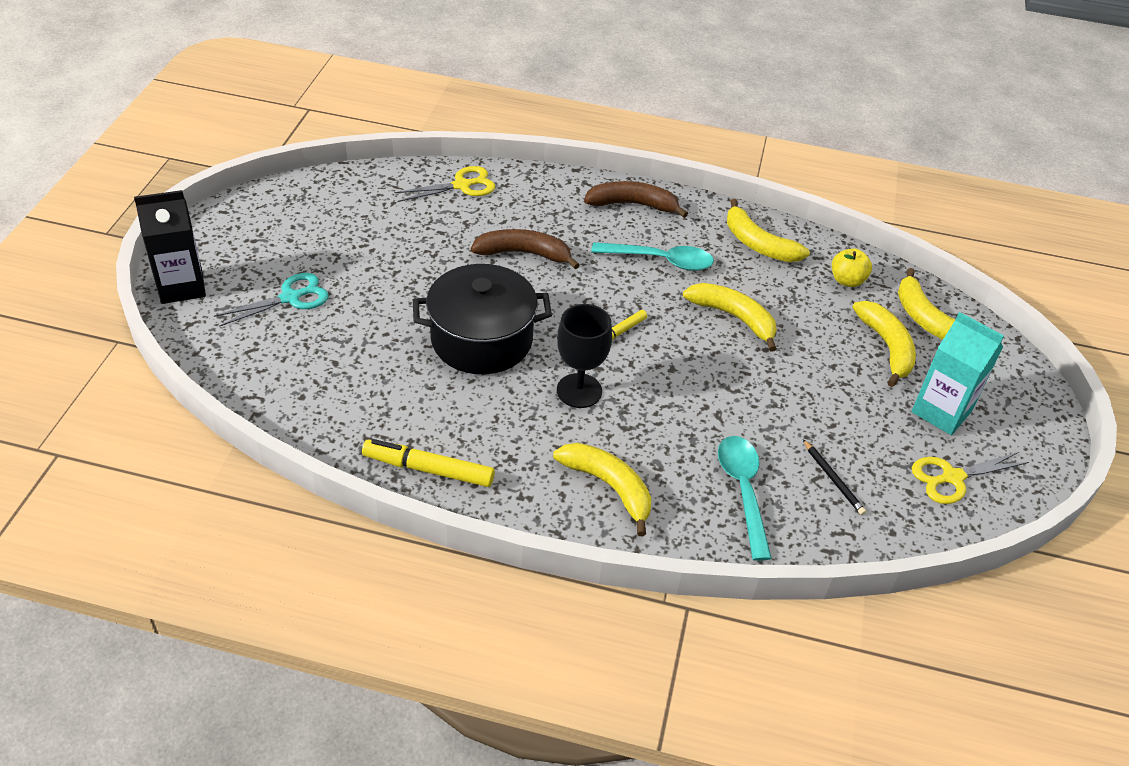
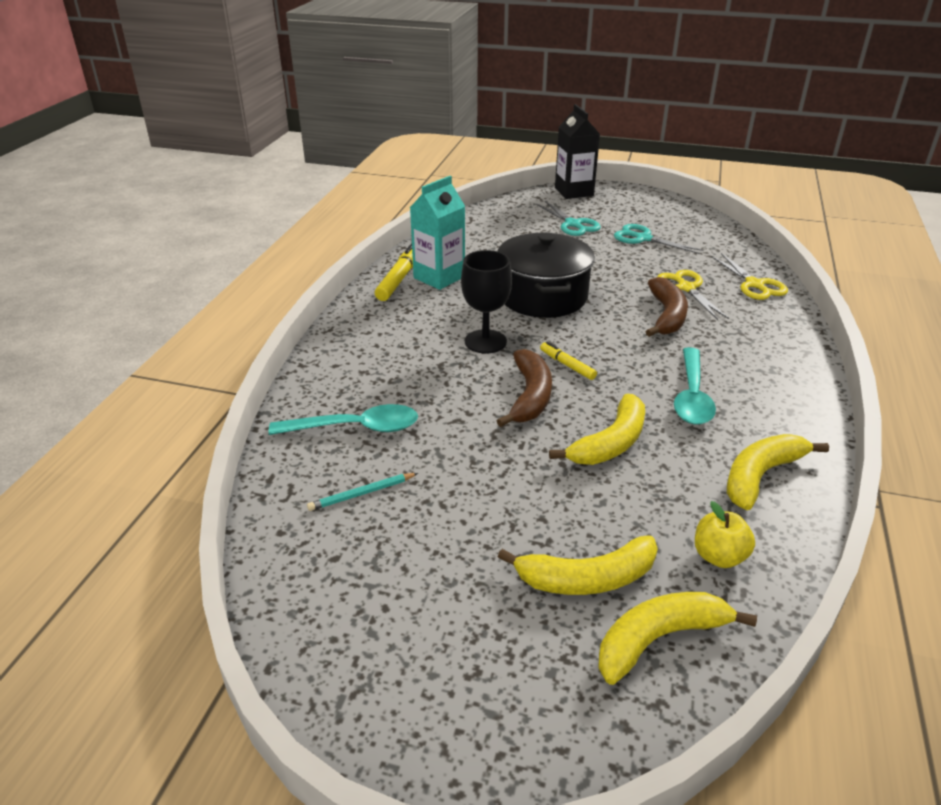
camera: 95 degrees right, 10 degrees down
yellow banana [553,443,651,536] -> none
brown banana [584,181,688,218] -> brown banana moved to [497,349,552,427]
black pencil [803,439,866,515] -> turquoise pencil [307,473,418,511]
turquoise carton [911,312,1004,435] -> turquoise carton moved to [410,176,465,290]
yellow scissors [912,452,1029,504] -> yellow scissors moved to [657,270,729,320]
none -> turquoise scissors [614,224,704,254]

